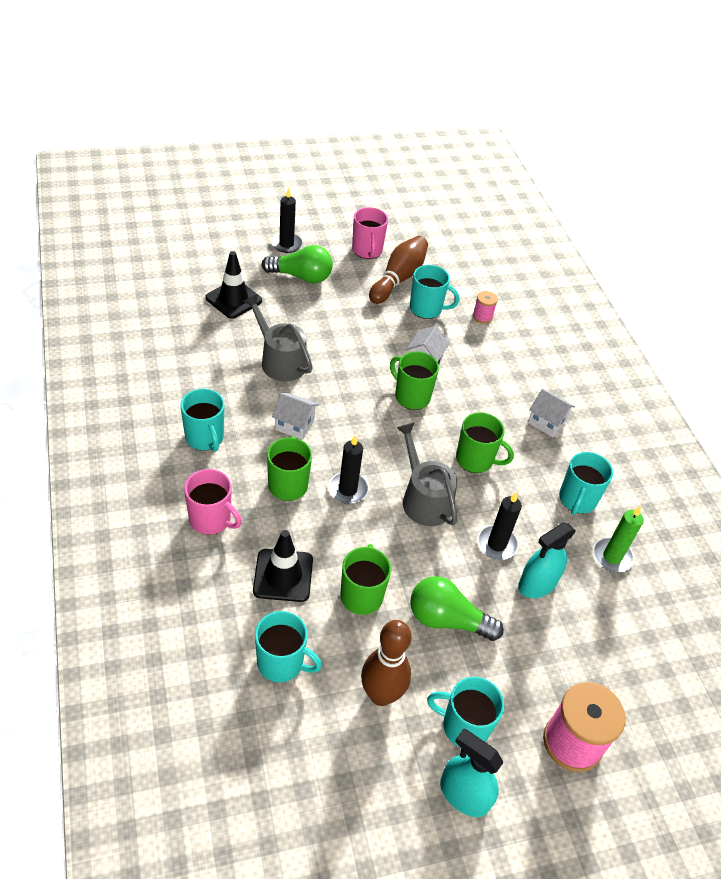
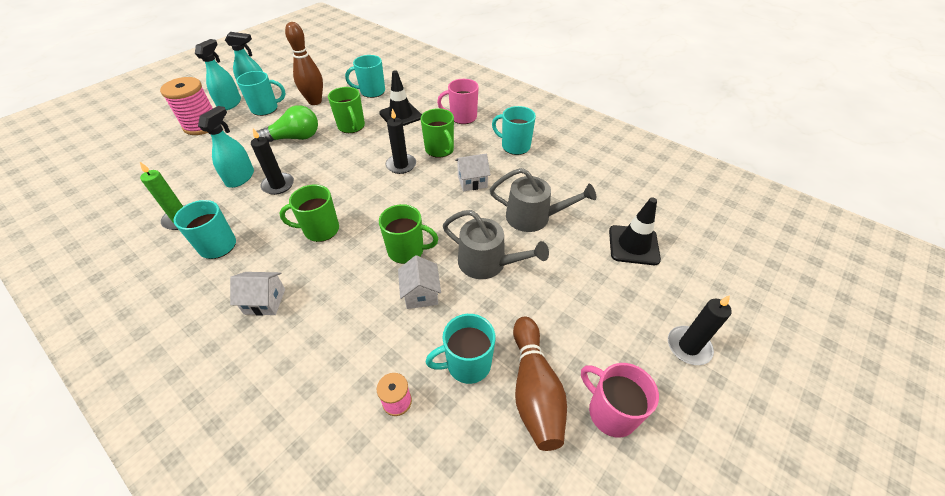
camera: 150 degrees right, 0 degrees up
green light bulb [261,245,333,283] -> none
grey watering can [396,423,457,526] -> grey watering can moved to [443,210,549,279]
none -> turquoise spray bottle [195,39,241,110]

